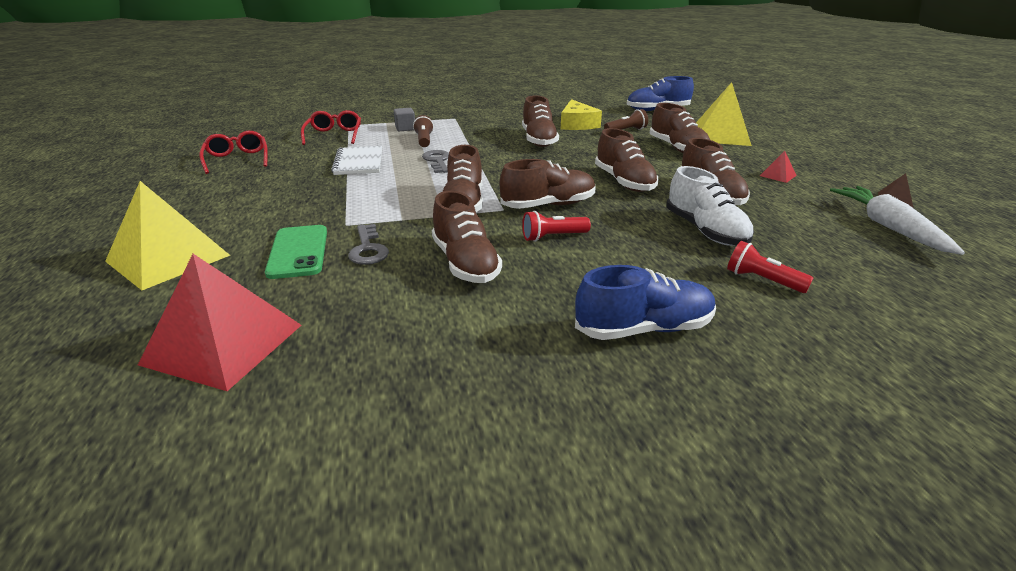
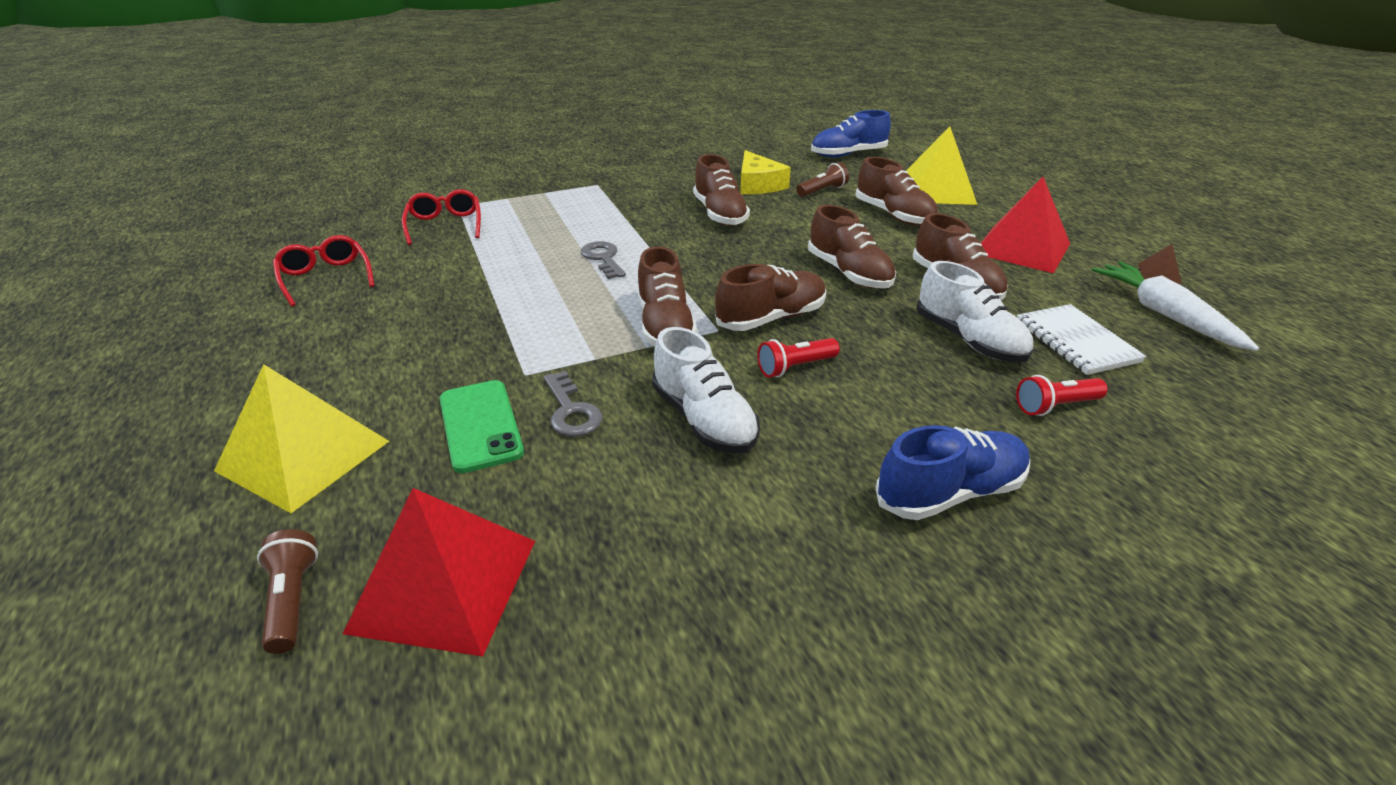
camera: 10 degrees left, 5 degrees up
white notebook [331,146,382,175] -> white notebook moved to [1017,304,1147,375]
grey cube [394,108,415,131] -> none
brown flashlight [413,115,434,147] -> brown flashlight moved to [257,529,318,654]
brown shoe [432,191,502,283] -> white shoe [652,327,760,453]
red flashlight [727,241,814,293] -> red flashlight turned 45 degrees counterclockwise [1016,375,1108,416]
red pyramid [760,151,797,183] -> red pyramid [981,177,1070,273], size x2.38

